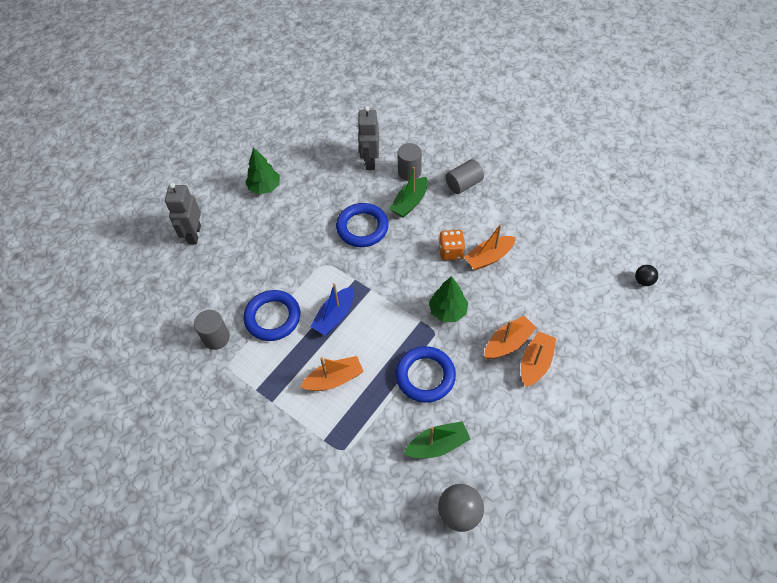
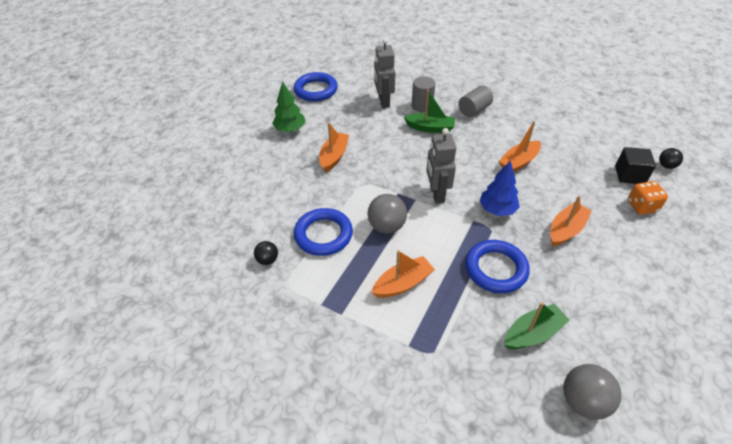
camera: 10 degrees left, 10 degrees down
grey robot [165,182,201,244] -> grey robot moved to [426,128,456,204]
grey cylinder [194,310,230,350] -> black ball [254,241,278,265]
blue boat [310,283,354,335] -> grey ball [367,194,407,233]
blue ring [336,203,389,247] -> blue ring moved to [294,72,338,101]
green boat [389,167,428,218] -> green boat turned 105 degrees counterclockwise [404,90,455,133]
green tree [429,276,468,322] -> blue tree [479,161,520,216]
orange dice [439,230,465,260] -> orange dice moved to [628,181,668,215]
orange boat [521,331,556,387] -> orange boat moved to [319,122,349,172]
none -> black cube [615,147,656,184]

